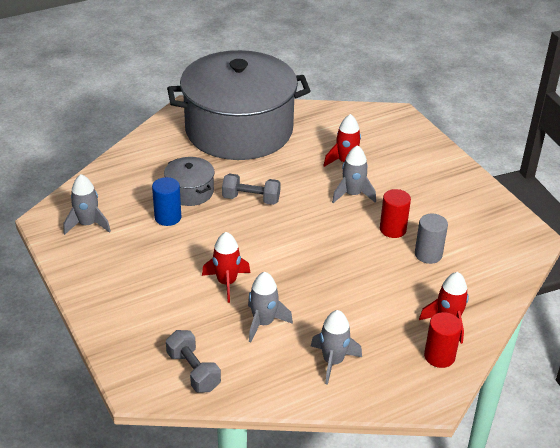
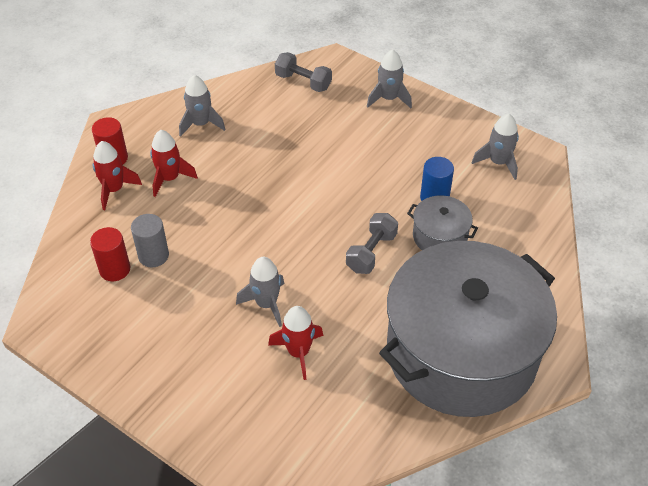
camera: 155 degrees right, 10 degrees up
red rocket [202,232,250,303] -> red rocket moved to [150,130,198,197]
grey dumbbell [222,173,281,205] -> grey dumbbell turned 45 degrees counterclockwise [346,213,398,274]
grey rocket [248,272,293,343] -> grey rocket moved to [367,49,412,108]
red cylinder [380,189,411,238] -> red cylinder moved to [90,227,130,281]

